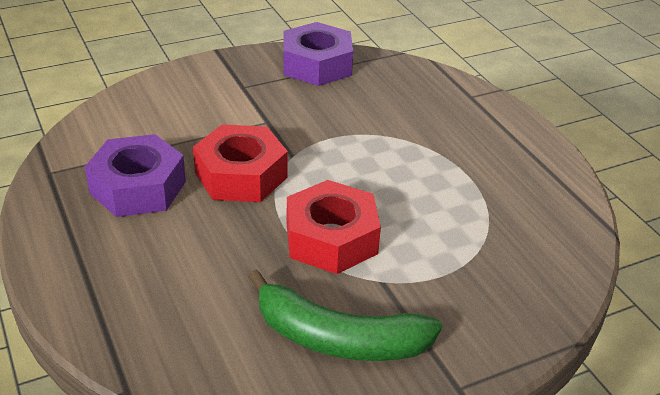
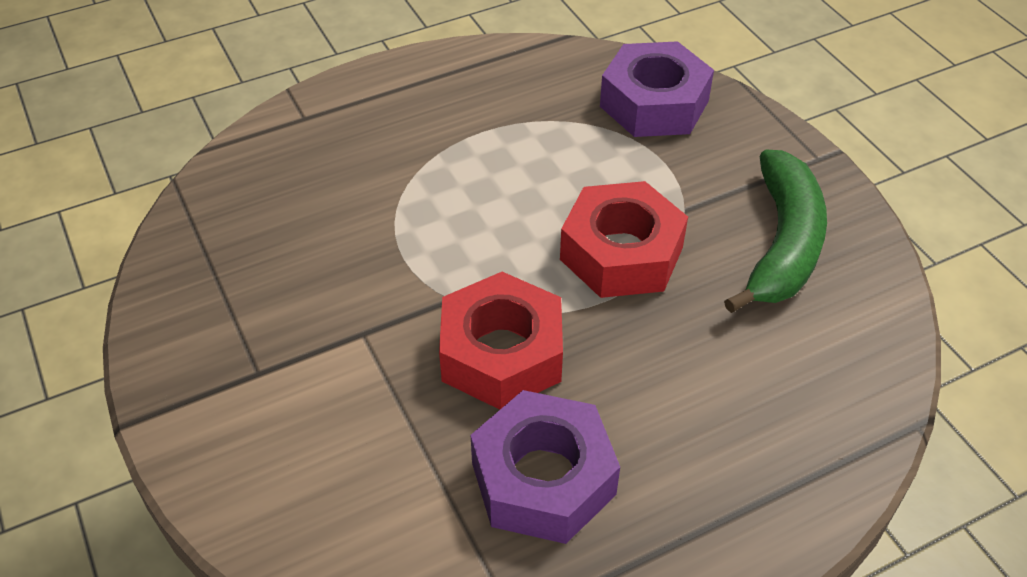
camera: 90 degrees left, 10 degrees up
purple nut [283,22,353,86] -> purple nut moved to [600,41,714,137]

